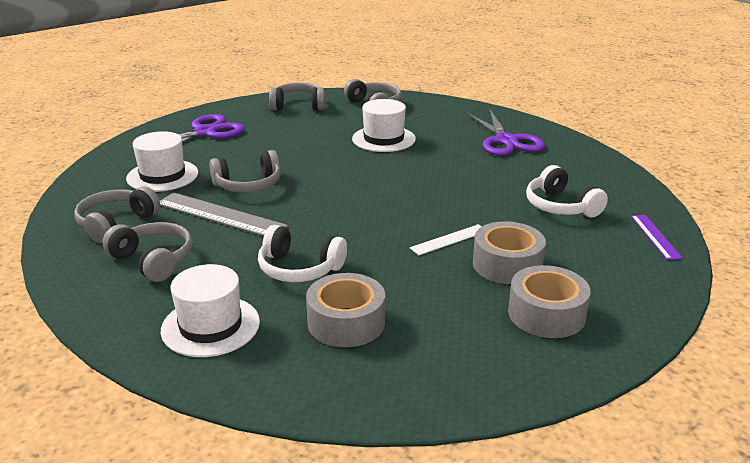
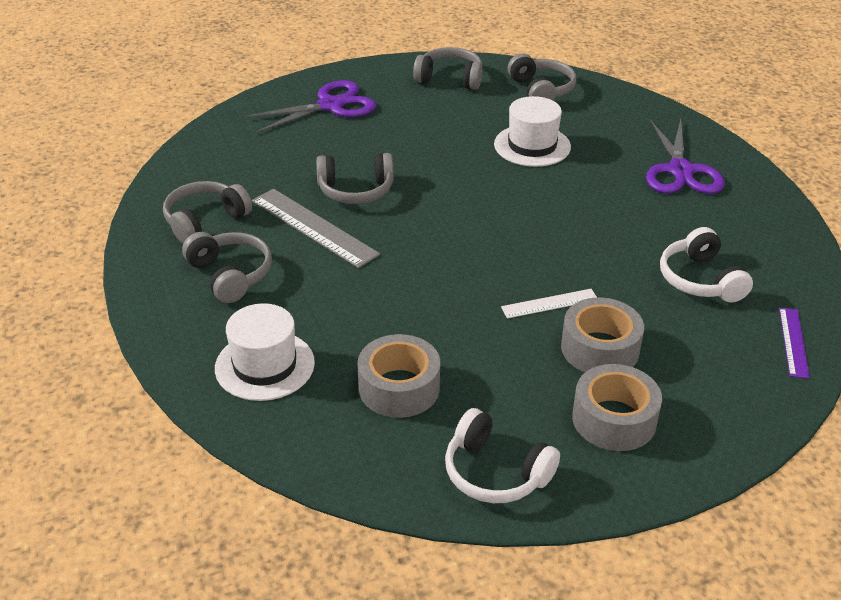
camera: 15 degrees right, 10 degrees up
white hat [126,131,198,192] -> none
white headphones [258,225,347,282] -> white headphones moved to [445,408,560,503]

